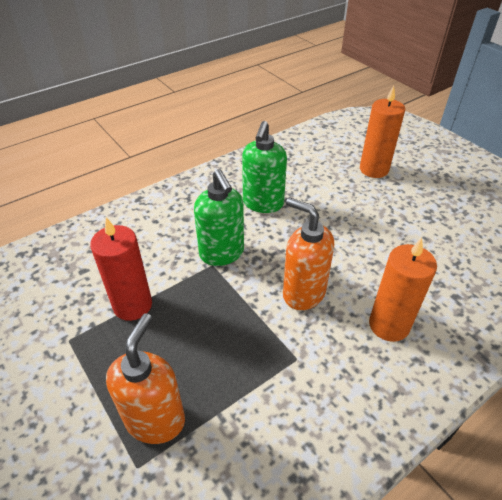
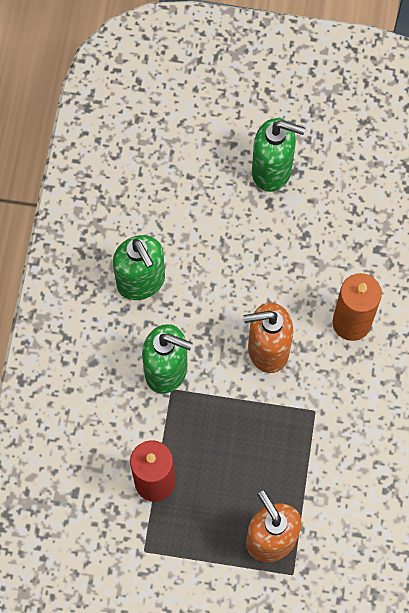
camera: 45 degrees left, 25 degrees up
orange candle [360,86,405,178] -> none
none -> green soap dispenser [252,118,305,192]

